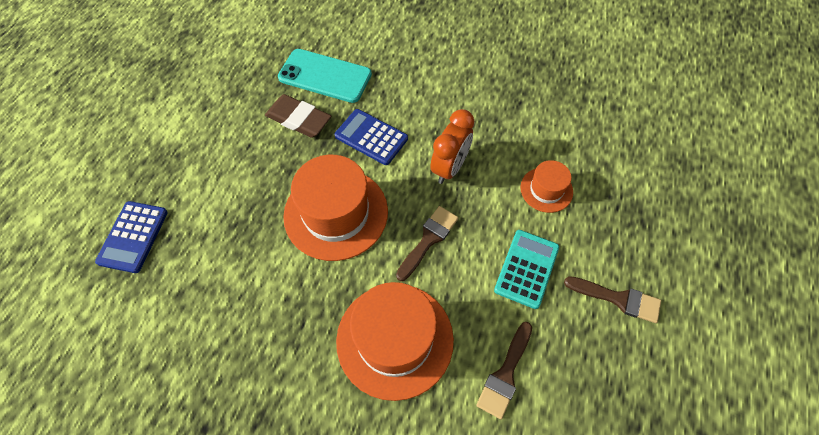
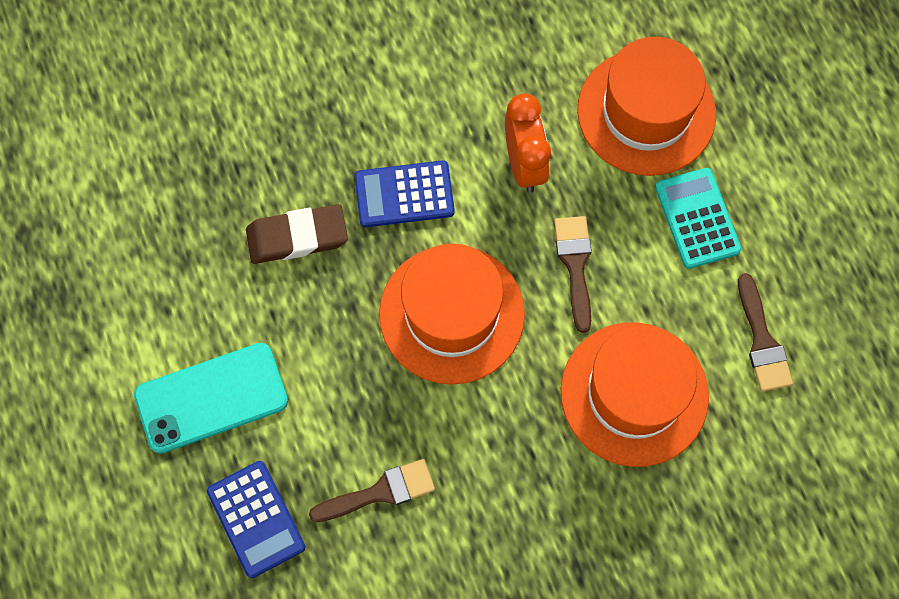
camera: 40 degrees left, 10 degrees up
turquoise phone [278,49,372,103] -> turquoise phone moved to [134,343,288,454]
orange hat [520,160,573,213] -> orange hat [577,37,716,176], size x1.94
brown brush [564,276,661,323] -> brown brush moved to [309,459,435,522]

